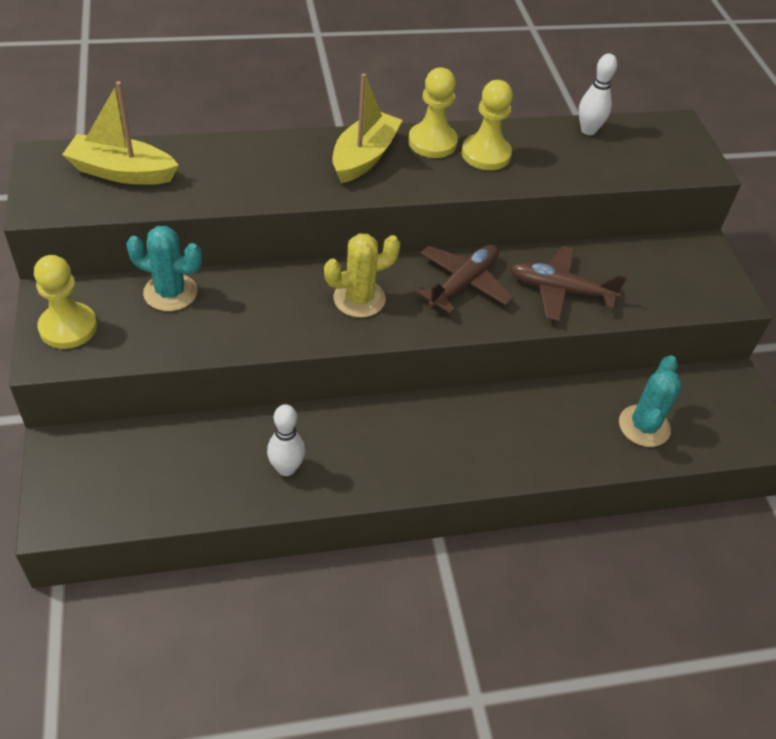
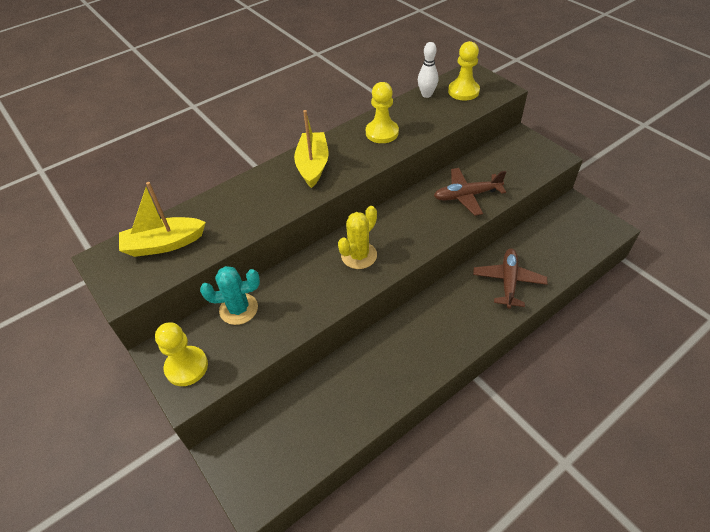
camera: 20 degrees left, 0 degrees up
white bowling pin [267,404,305,476] -> none
yellow pawn [408,67,458,158] -> yellow pawn moved to [448,41,480,101]
brown plane [416,245,514,314] -> brown plane moved to [473,248,547,309]
turquoise cactus [619,355,681,447] -> none

